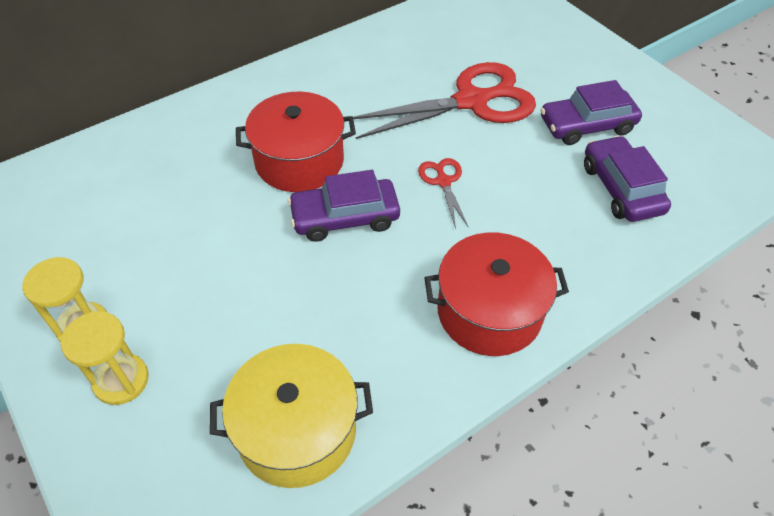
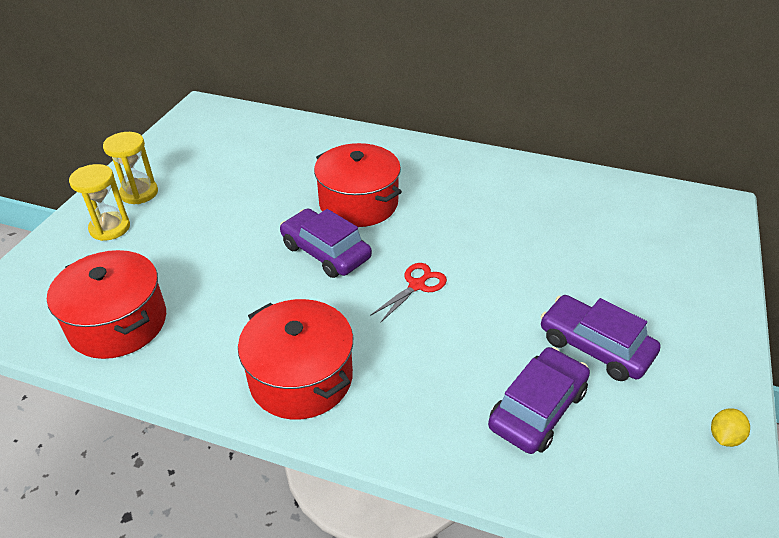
camera: 55 degrees right, 10 degrees down
yellow pot [210,344,373,488] -> red pot [47,250,166,359]
red scissors [353,62,536,139] -> none
none -> yellow lemon [711,408,750,447]

